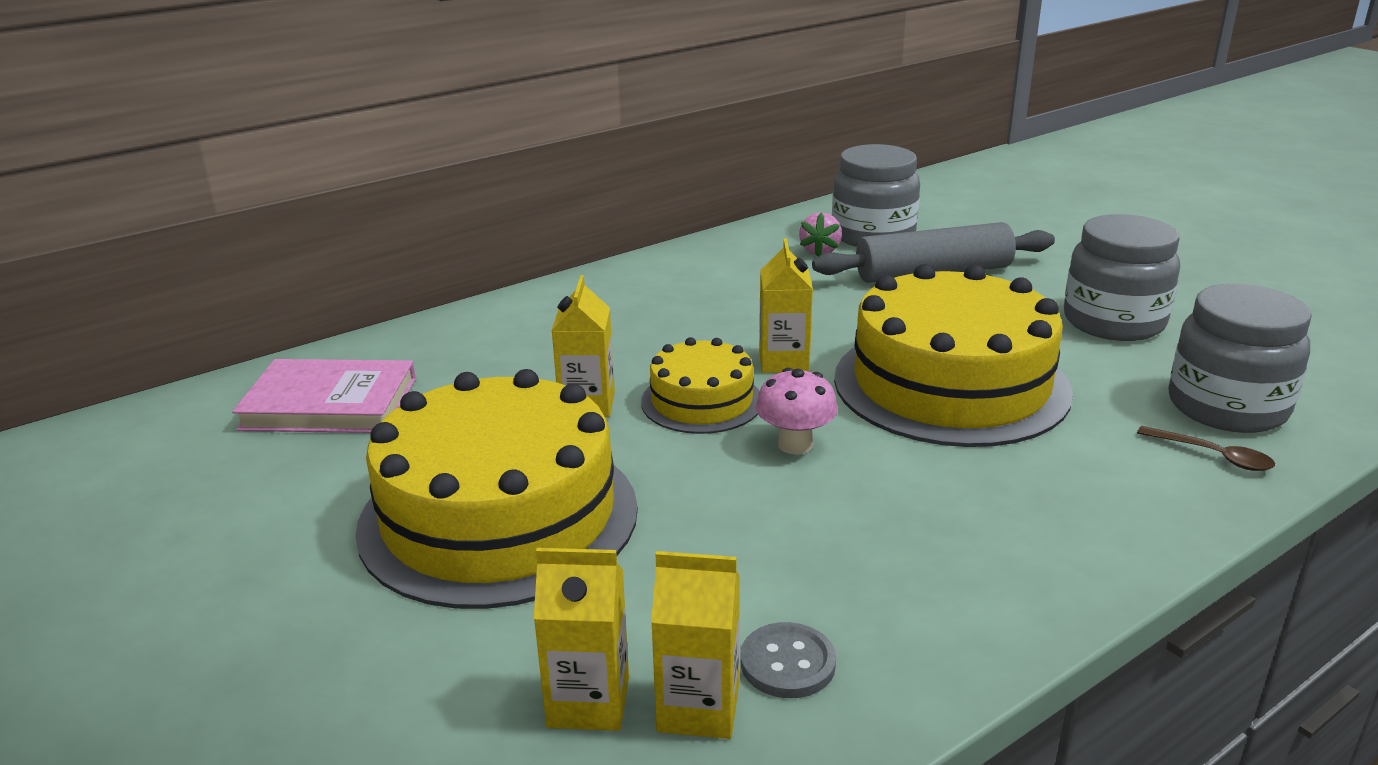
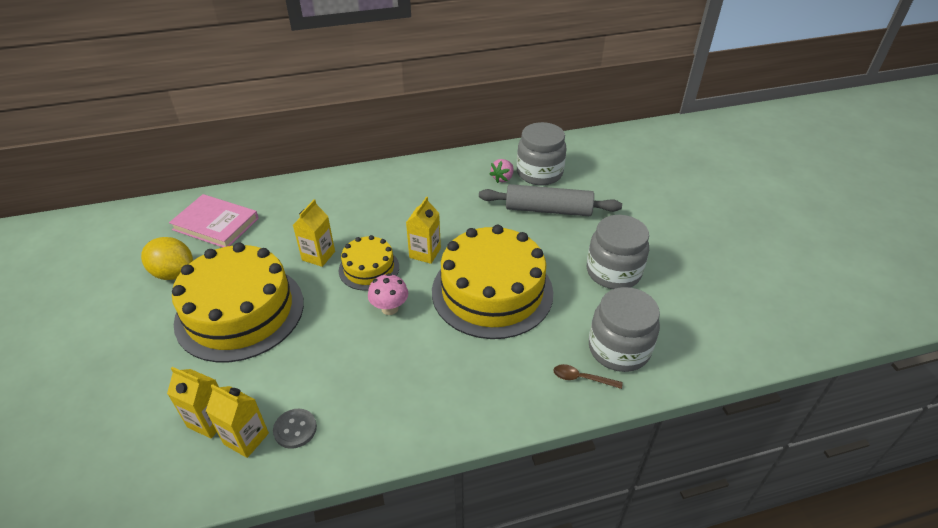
camera: 20 degrees right, 15 degrees up
brown spoon [1137,426,1275,471] -> brown spoon turned 135 degrees clockwise [554,364,623,389]
none -> yellow lemon [141,237,193,280]

